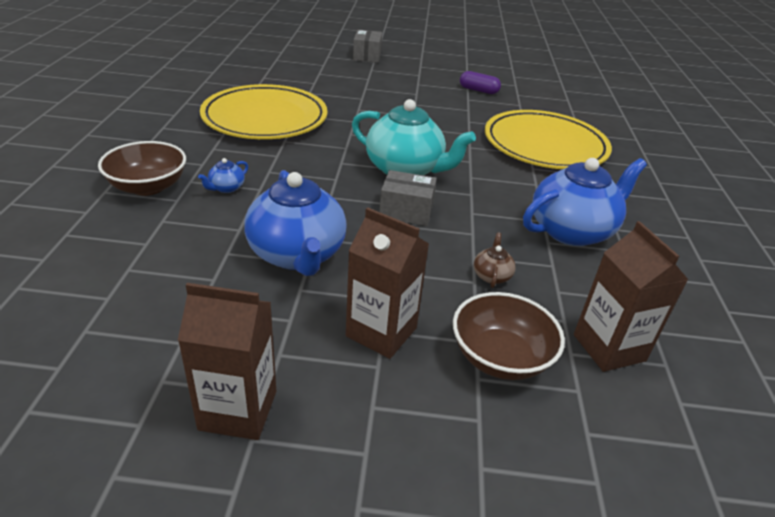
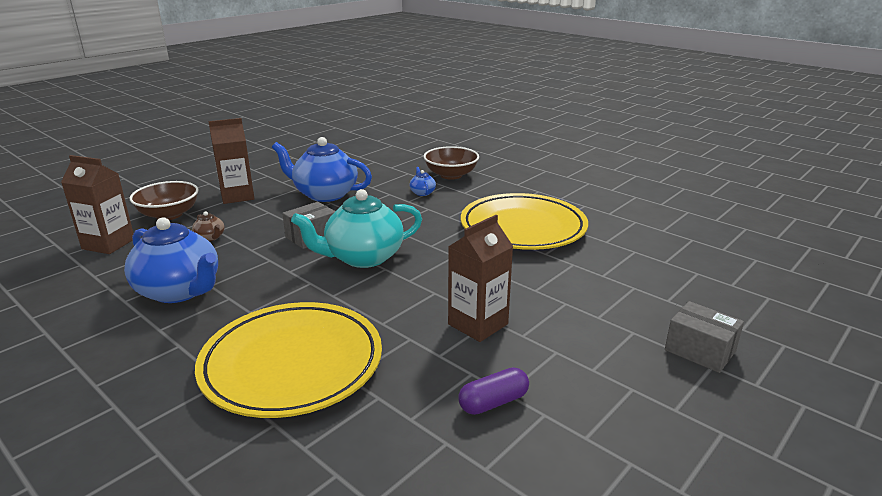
camera: 130 degrees right, 10 degrees down
brown carton [178,283,276,440] -> brown carton moved to [448,215,513,342]
blue teapot [523,158,647,246] -> blue teapot turned 60 degrees counterclockwise [124,217,218,303]

